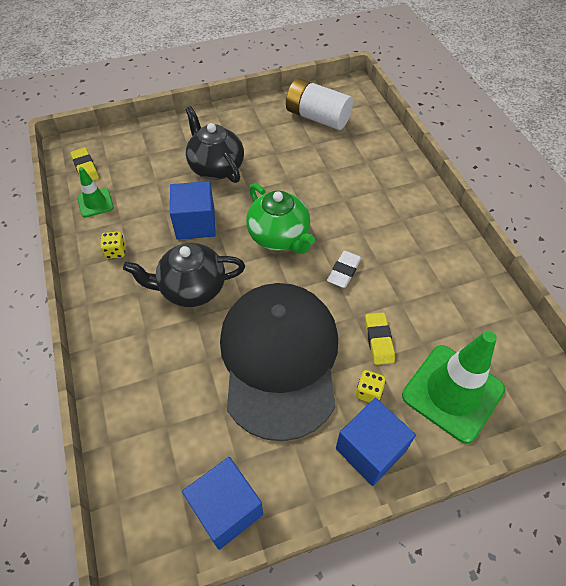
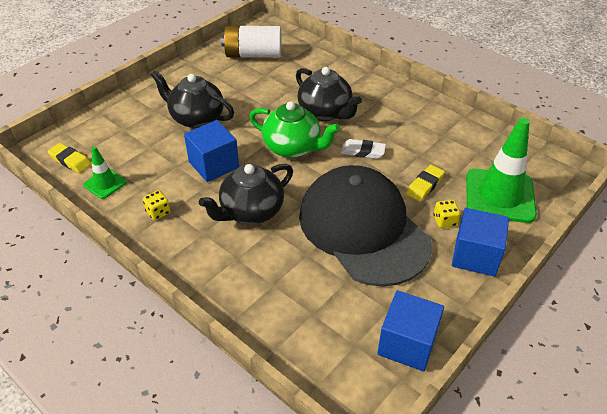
camera: 30 degrees left, 10 degrees down
white eraser [327,251,362,288] -> white eraser turned 75 degrees counterclockwise [341,139,386,159]
yellow eraser [365,313,395,365] -> yellow eraser turned 75 degrees clockwise [406,165,445,202]
none -> black teapot [296,67,362,121]

